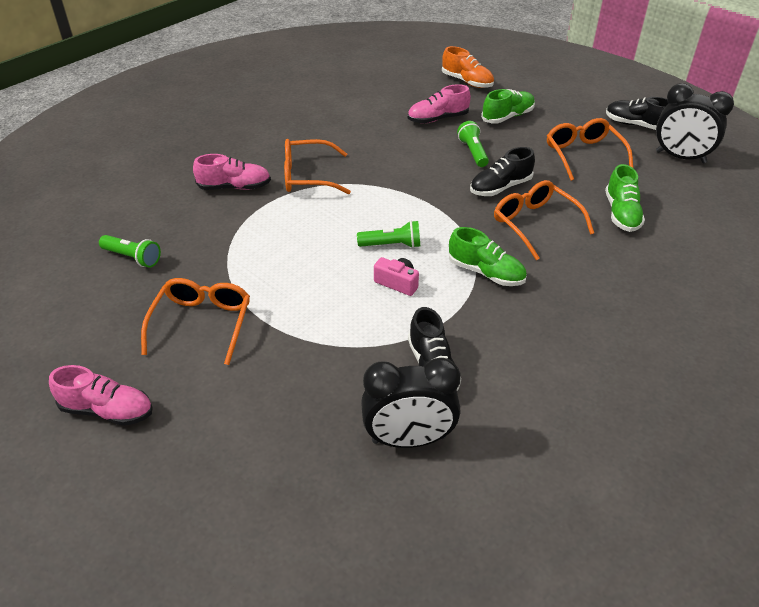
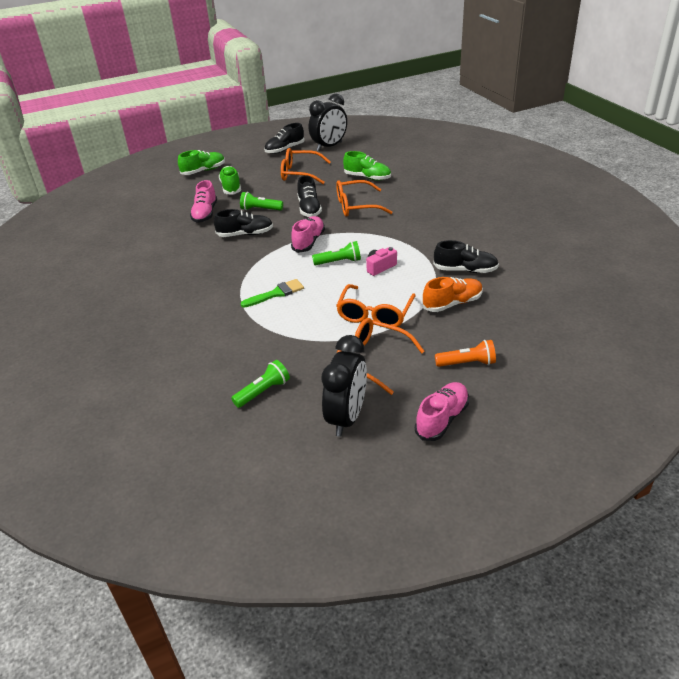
camera: 65 degrees left, 5 degrees down
pink shoe [193,154,271,190] -> pink shoe moved to [291,216,325,253]
orange glasses [284,139,351,194] -> orange glasses moved to [336,284,416,327]
green flashlight [357,221,420,248] -> green flashlight turned 60 degrees clockwise [312,241,361,265]
black clock [361,358,461,448] -> black clock moved to [322,335,367,437]
orange shoe [442,46,494,88] -> orange shoe moved to [423,277,483,312]
green shoe [449,227,527,286] -> green shoe moved to [178,150,225,175]
none -> black shoe [214,209,273,237]
none -> green brush [240,279,304,308]
none -> orange flashlight [435,340,496,367]

